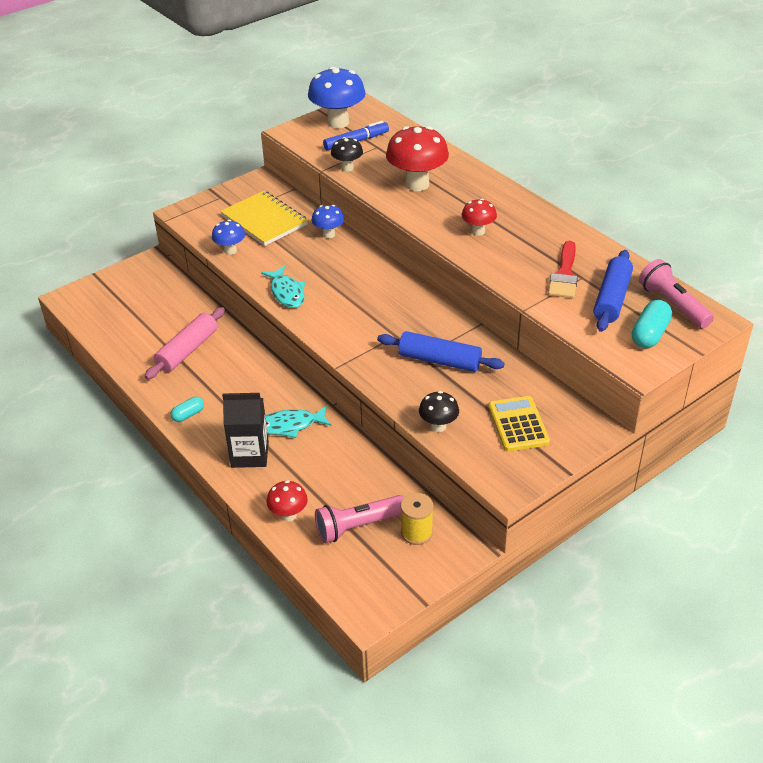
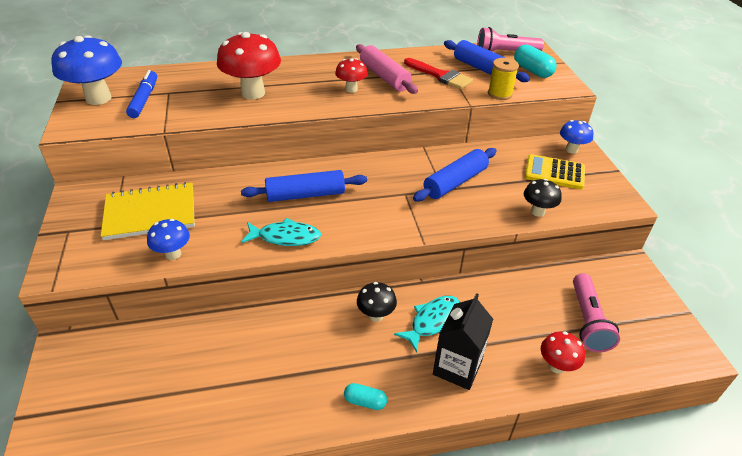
camera: 65 degrees left, 0 degrees up
pink rolling pin [145,307,225,380] -> pink rolling pin moved to [356,44,418,94]
turquoise capsule [171,397,204,422] -> turquoise capsule turned 60 degrees counterclockwise [344,383,387,410]
turquoise fish [265,406,332,438] -> turquoise fish turned 150 degrees counterclockwise [394,296,460,352]
blue mushroom [312,205,344,238] -> blue mushroom moved to [560,120,594,154]
black mushroom [331,137,363,171] -> black mushroom moved to [357,282,397,322]
yellow spool [401,493,434,545] -> yellow spool moved to [488,58,519,100]
none -> blue rolling pin [241,170,367,202]

